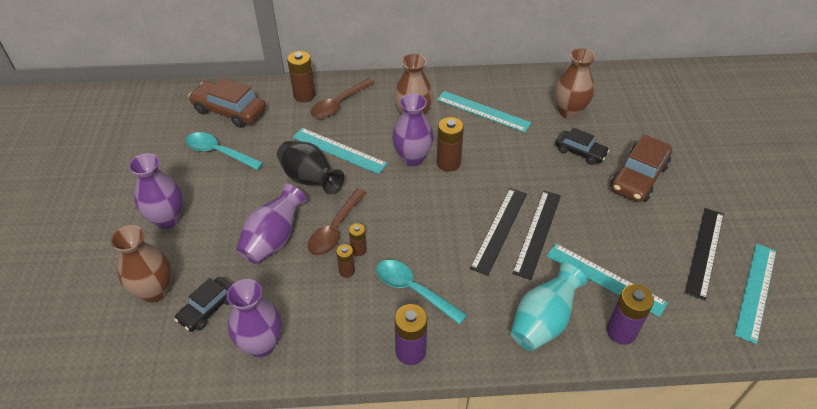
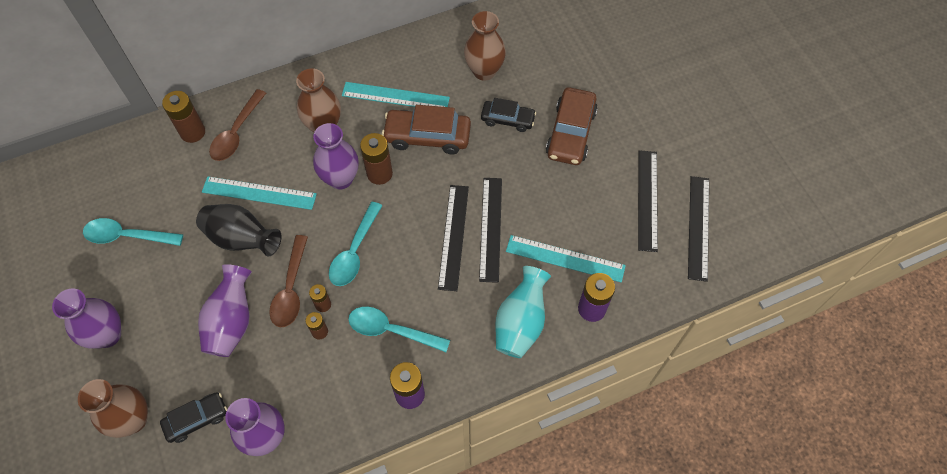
camera: 20 degrees left, 15 degrees up
black car [174,277,232,332] -> black car turned 135 degrees counterclockwise [160,392,227,443]
brown car [188,78,266,128] -> brown car moved to [382,105,471,154]
turquoise ruler [735,244,776,344] -> black ruler [688,176,709,282]
none -> turquoise spoon [329,202,382,286]

